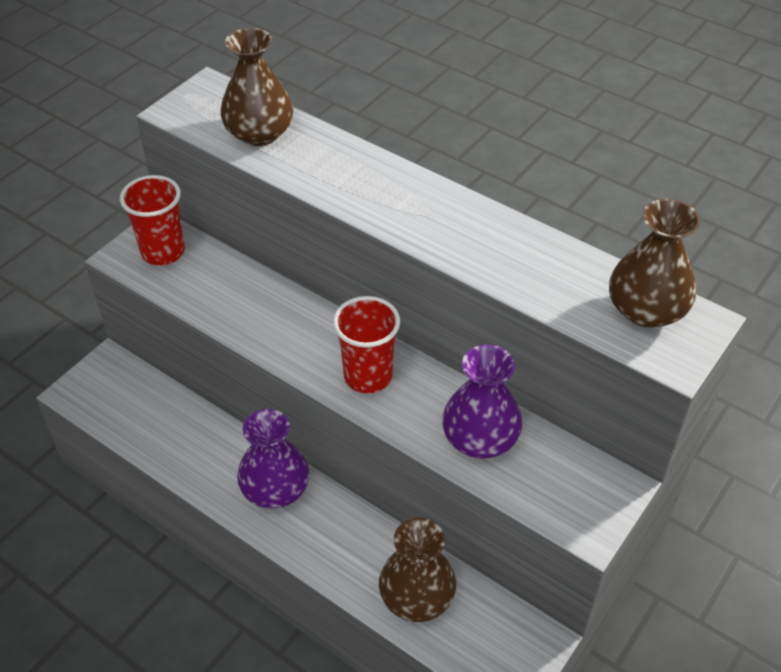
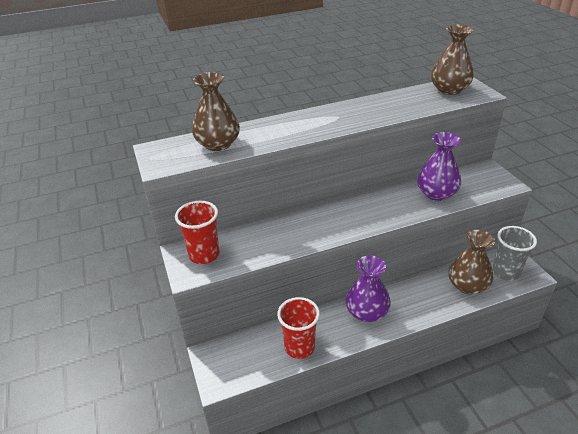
camera: 55 degrees left, 10 degrees down
red cup [333,296,400,393] -> red cup moved to [277,297,320,359]
none -> grey cup [492,226,537,281]

